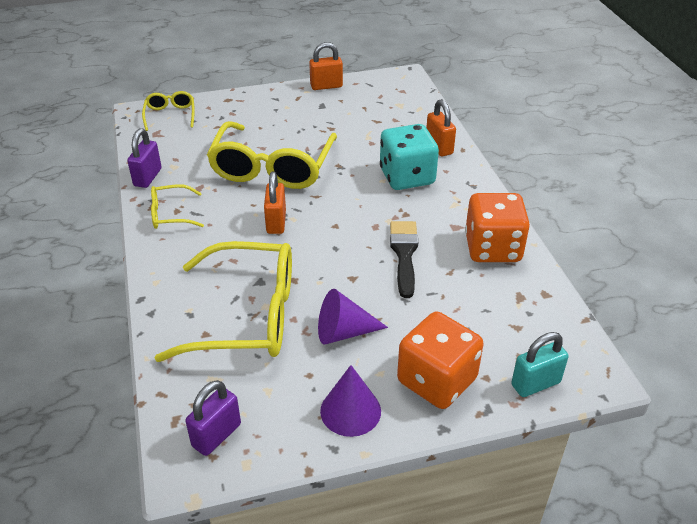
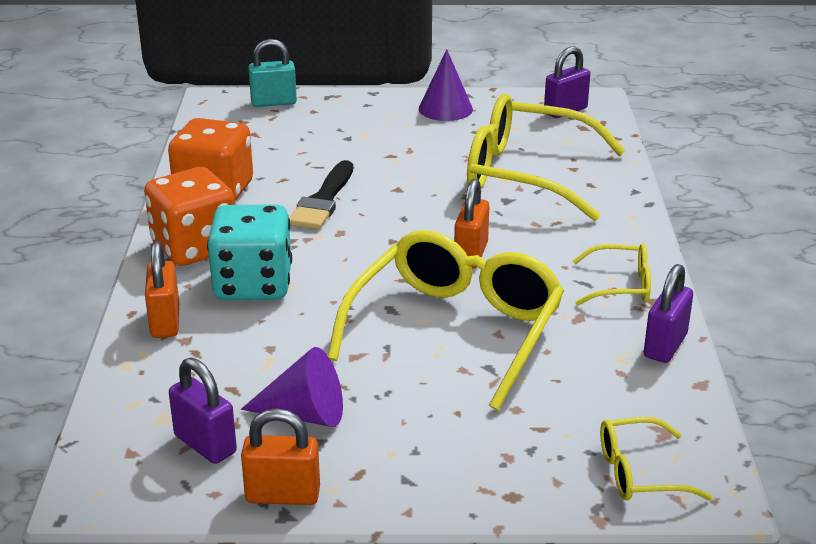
camera: 165 degrees left, 10 degrees down
yellow glasses [142,91,195,131] -> yellow glasses turned 75 degrees clockwise [600,417,712,501]
purple cone [318,289,388,344] -> purple cone moved to [241,347,343,427]
orange dice [397,311,484,409] -> orange dice moved to [144,167,235,266]
none -> purple padlock [169,358,237,464]

